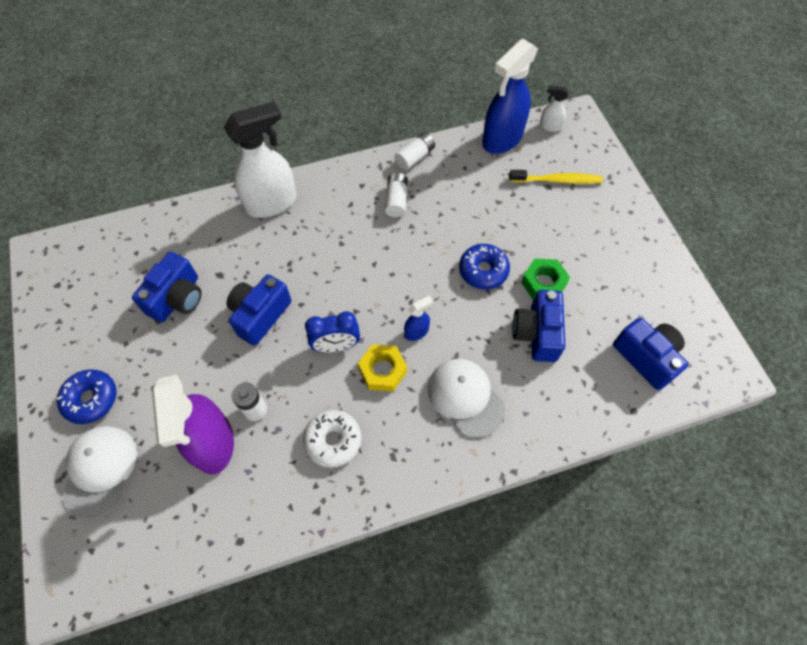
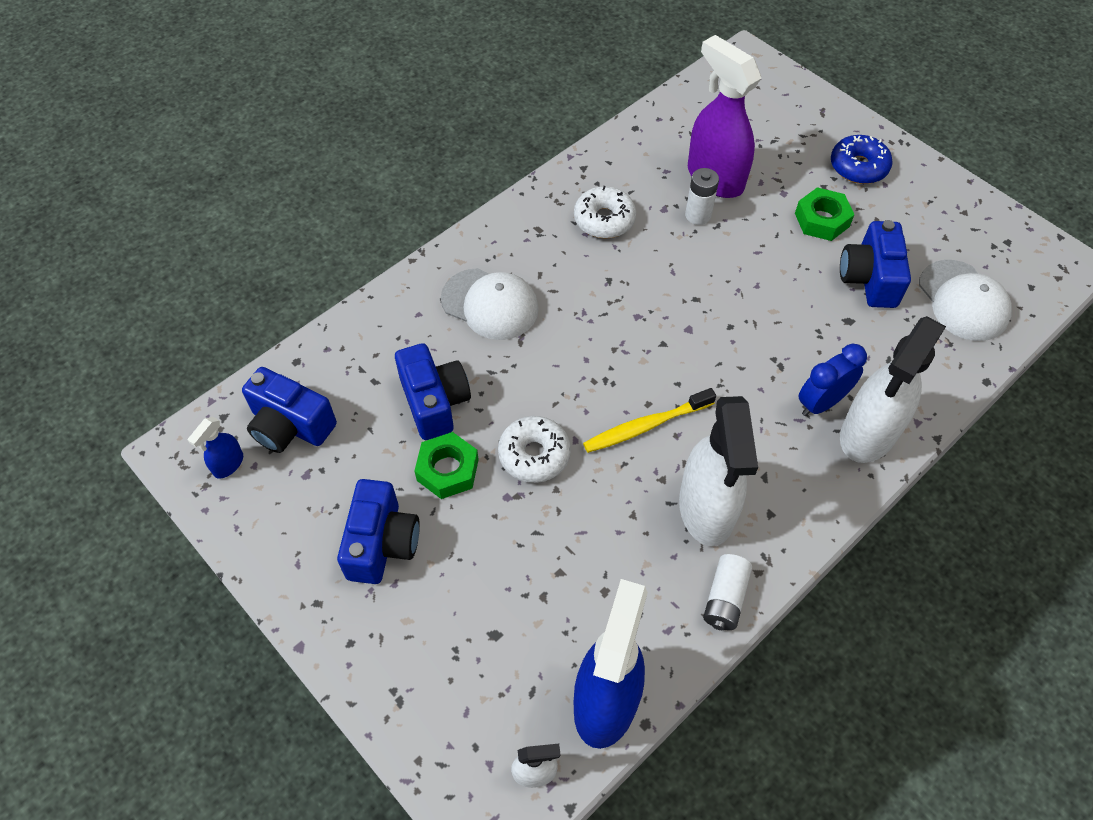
camera: 155 degrees right, 5 degrees down
white cap [62,426,137,518] -> white cap moved to [919,260,1012,341]
blue camera [226,274,292,346] -> blue camera moved to [337,479,420,584]
blue clock [305,311,360,353] -> blue clock moved to [799,344,867,416]
yellow nut [358,344,407,391] -> none
white battery [385,172,408,217] -> white spray bottle [679,396,758,546]
blue spray bottle [404,296,433,341] -> blue spray bottle moved to [188,417,243,479]
blue donut [459,244,510,290] -> white donut [498,416,571,483]
yellow toothbrush [509,170,603,184] -> yellow toothbrush moved to [583,388,716,453]
none -> green nut [795,187,855,241]

